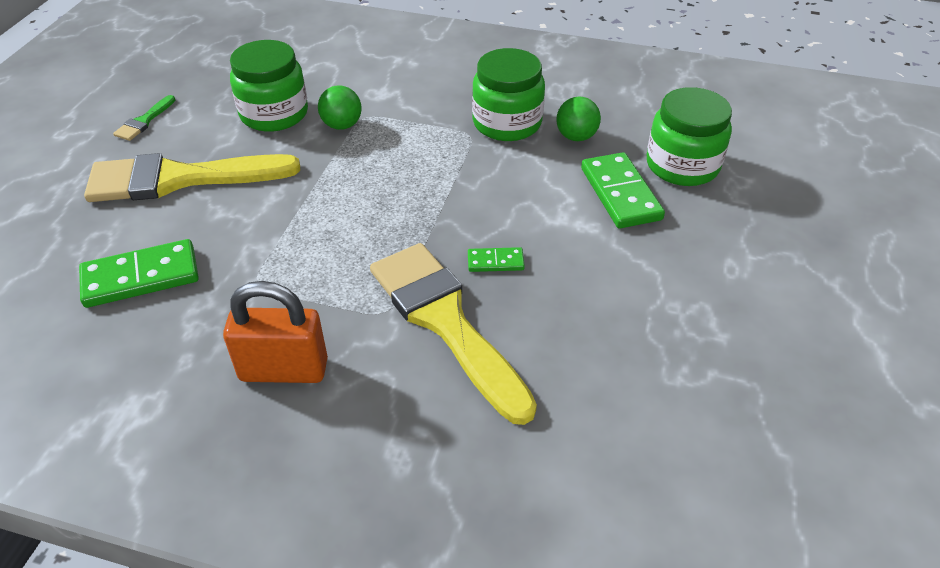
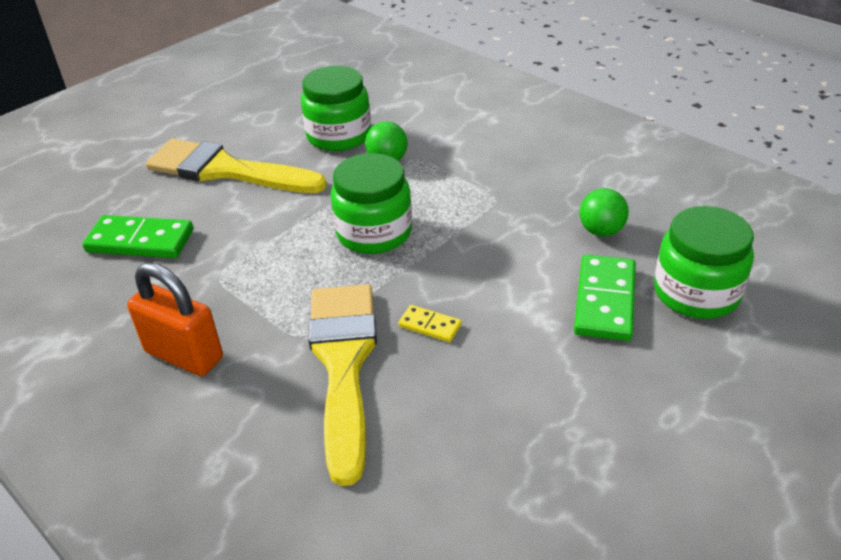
camera: 30 degrees right, 5 degrees down
green brush [113,95,175,141] -> none
green domino [468,247,525,272] -> yellow domino [398,305,462,342]
green jar [472,48,545,141] -> green jar moved to [331,153,412,254]

